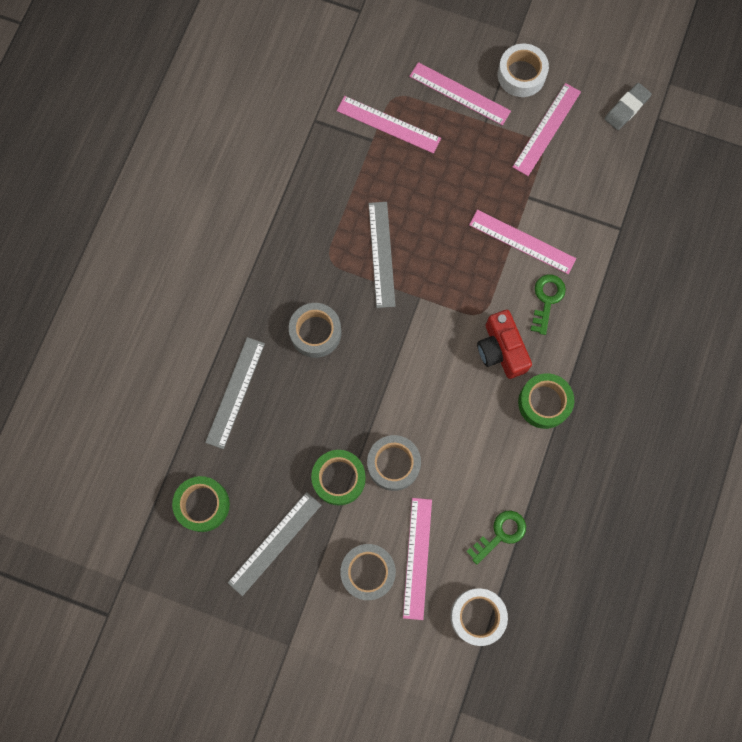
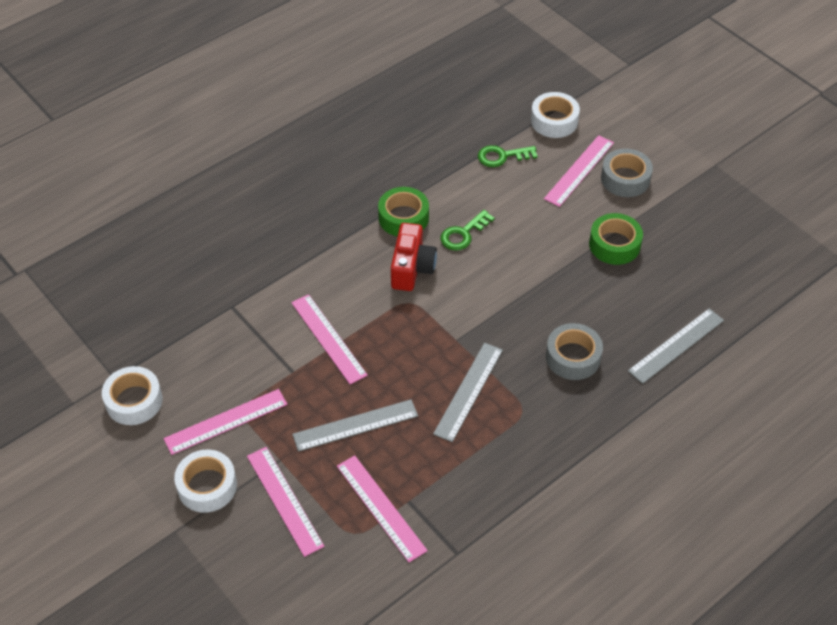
camera: 150 degrees left, 25 degrees down
green tape [172,476,230,532] -> none
grey ruler [228,492,321,596] -> grey ruler moved to [292,399,418,452]
grey tape [367,435,421,491] -> none
green key [530,274,566,335] -> green key moved to [440,210,495,251]
grey eraser [604,83,652,130] -> white tape [102,366,163,425]

